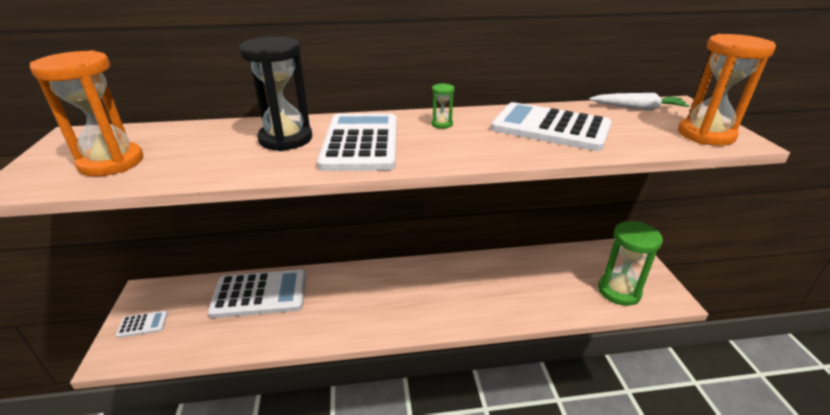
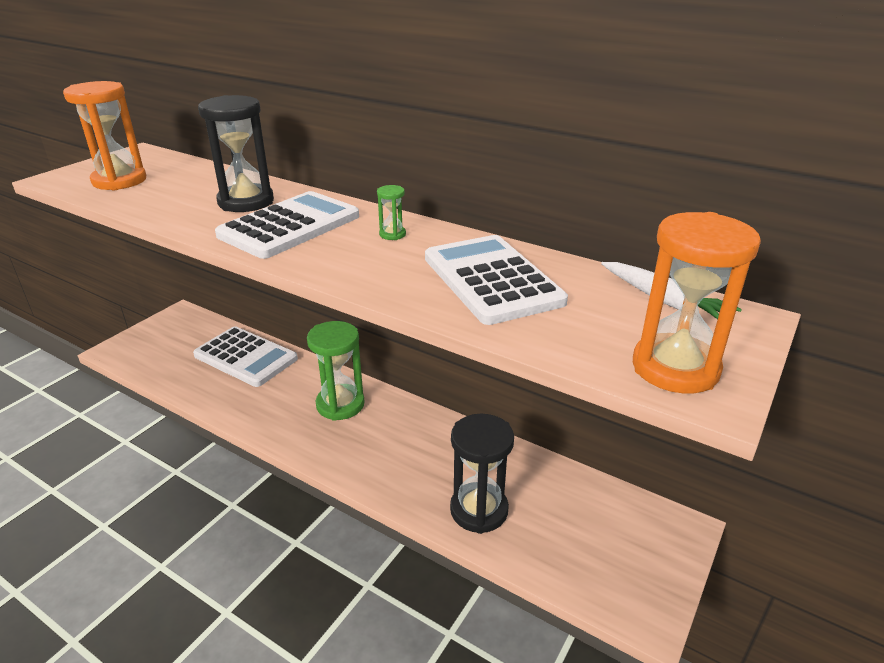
camera: 40 degrees right, 0 degrees up
white calculator [116,311,168,338] -> none
green hourglass [598,221,663,306] -> green hourglass moved to [307,321,365,421]
none -> black hourglass [450,414,514,534]

